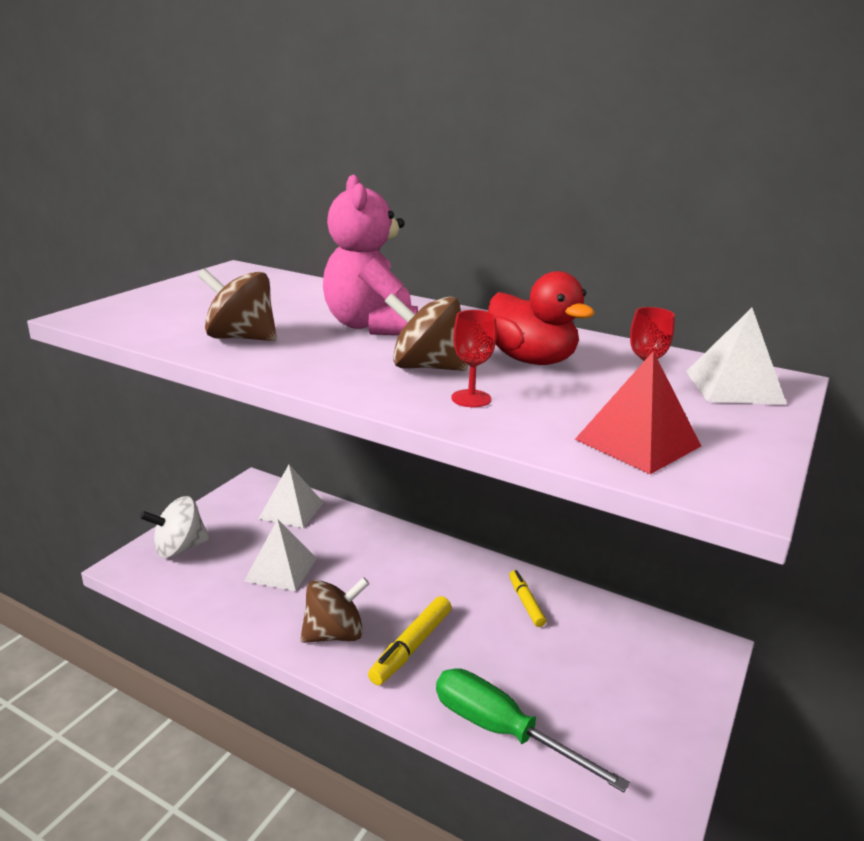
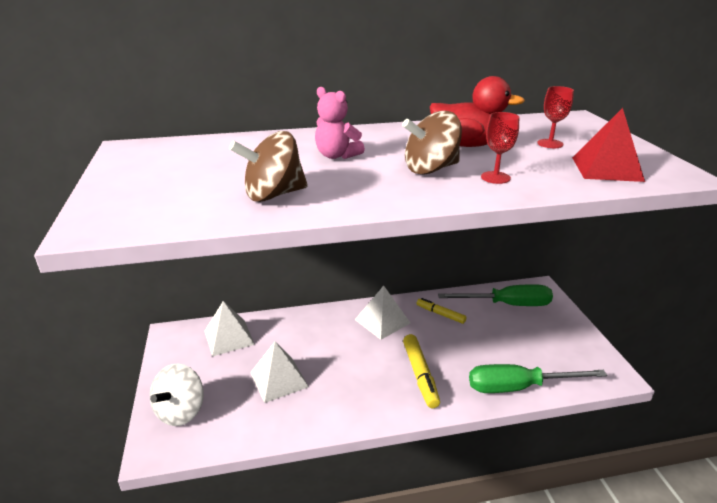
camera: 40 degrees left, 5 degrees up
brown spinning top [300,577,369,643] -> none
pink teddy bear [323,174,418,335] -> pink teddy bear [315,87,365,159], size x0.58
white pyramid [686,308,787,405] -> white pyramid moved to [355,286,410,340]
none -> green screwdriver [438,284,553,306]

